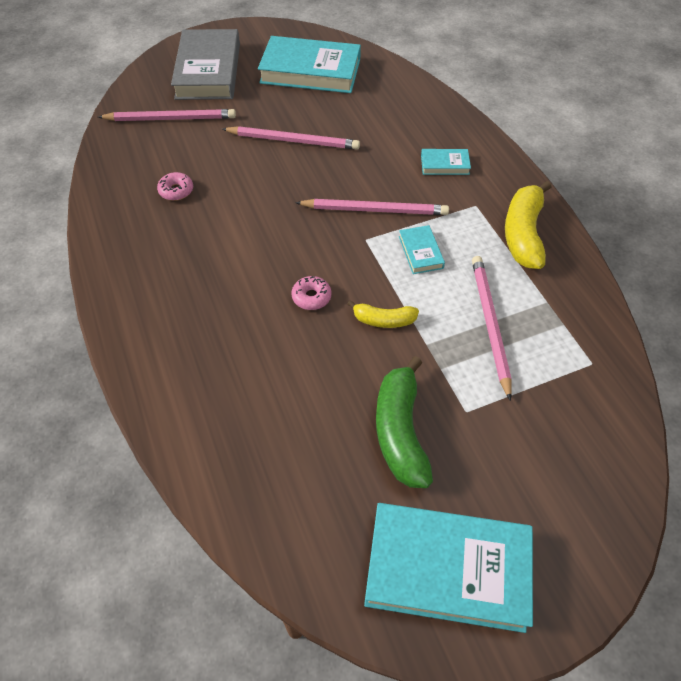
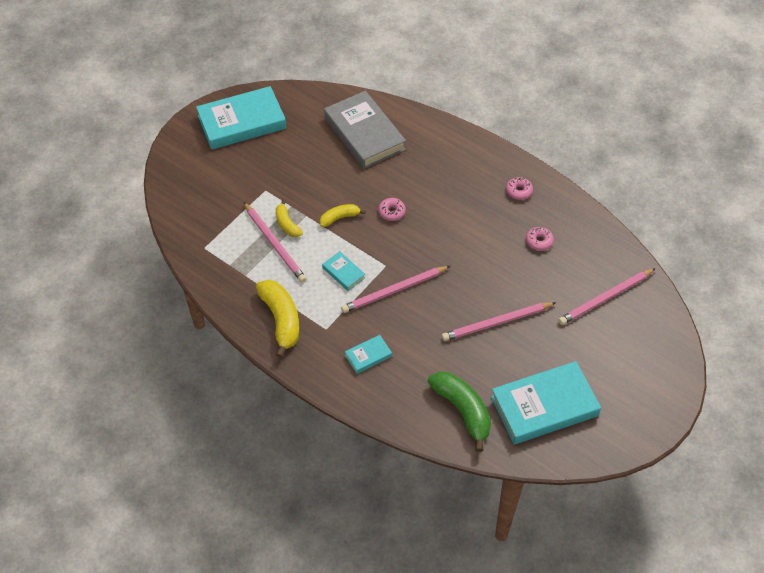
camera: 150 degrees right, 0 degrees up
grey book [171,29,240,100] -> grey book moved to [324,91,406,169]
green banana [376,356,433,488] -> green banana moved to [428,372,491,452]
none -> yellow banana [276,200,303,237]
none -> pink donut [506,177,533,200]

